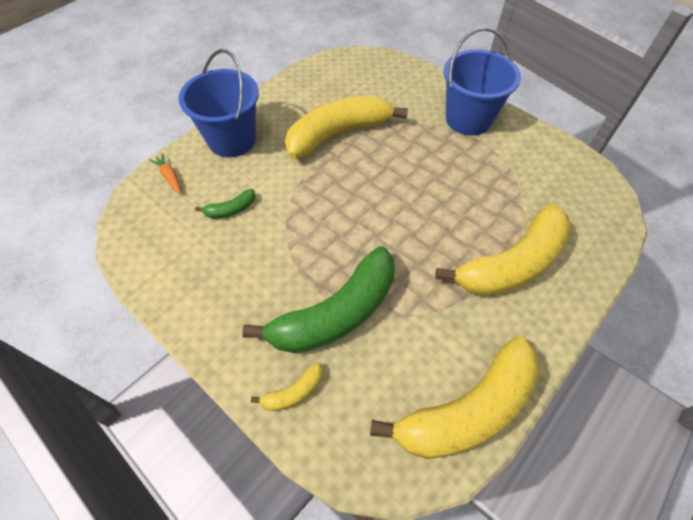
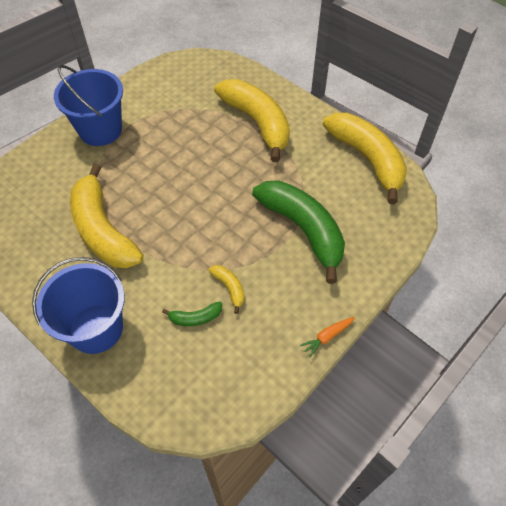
camera: 90 degrees left, 0 degrees up
orange carrot [149,153,181,194] -> orange carrot moved to [300,317,355,358]
green banana [195,189,255,218] -> green banana turned 105 degrees clockwise [162,302,222,326]
yellow banana [251,362,323,411] -> yellow banana moved to [209,265,245,314]

